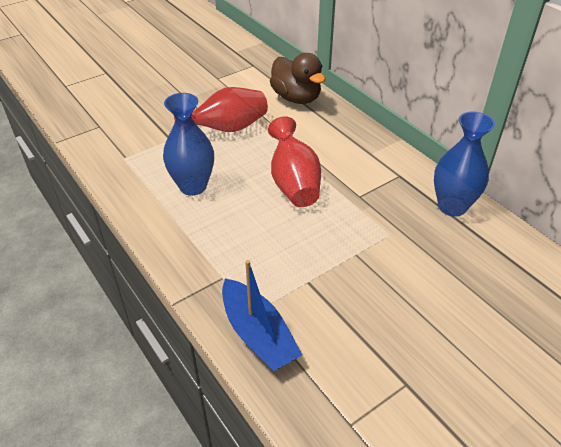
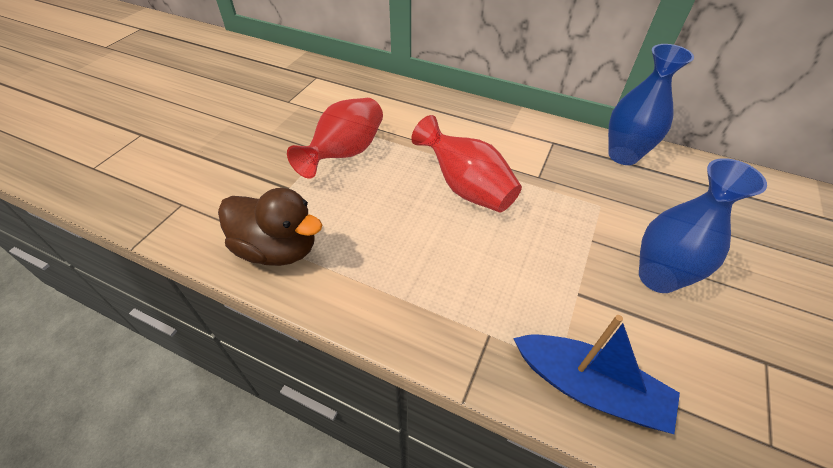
camera: 30 degrees left, 5 degrees up
blue vase [163,93,214,196] -> blue vase moved to [639,158,767,293]
brown duck [270,53,325,104] -> brown duck moved to [218,188,322,266]

